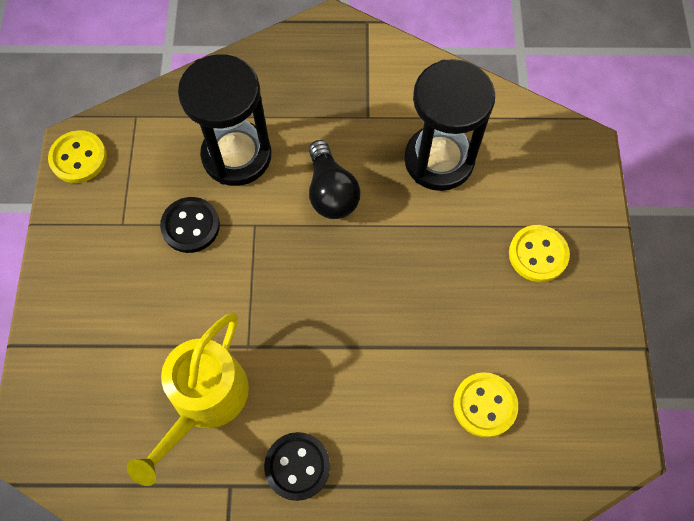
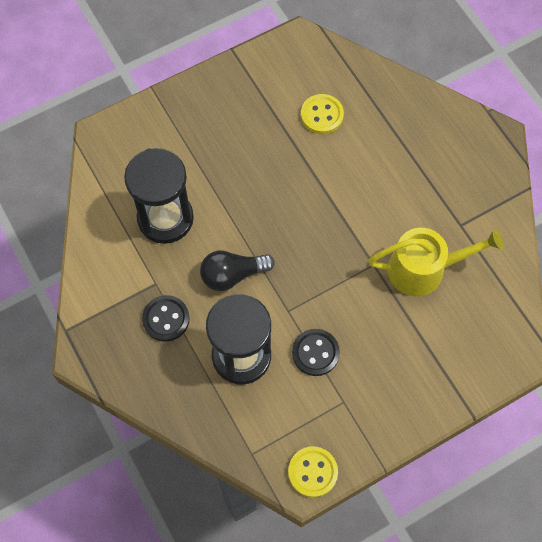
camera: 120 degrees left, 0 degrees up
black button [264,432,330,501] -> black button moved to [142,295,190,342]
black light bulb [309,140,360,219] -> black light bulb turned 150 degrees counterclockwise [200,250,275,291]
yellow button [509,225,570,282] -> none

